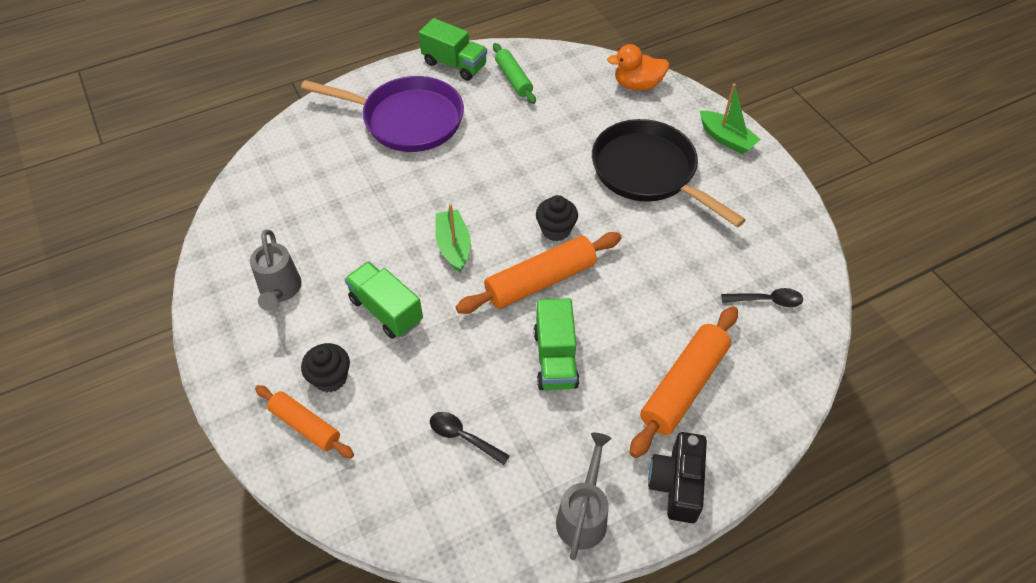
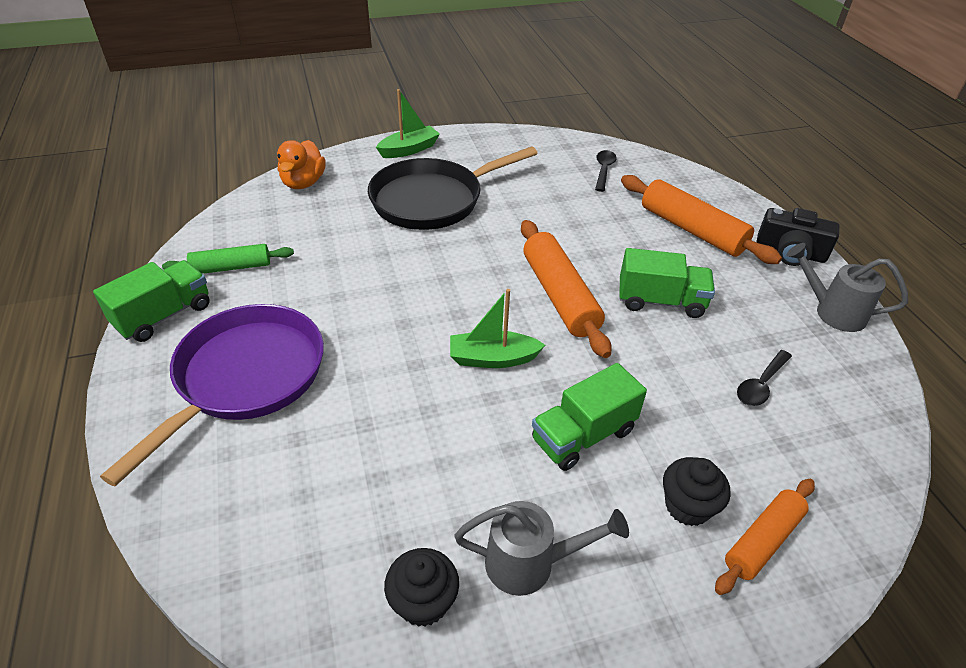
camera: 80 degrees left, 10 degrees down
black cupcake [536,195,578,241] -> black cupcake moved to [384,548,459,627]

